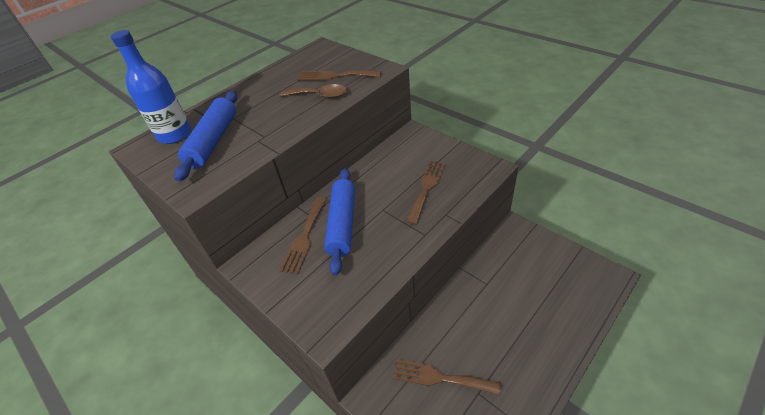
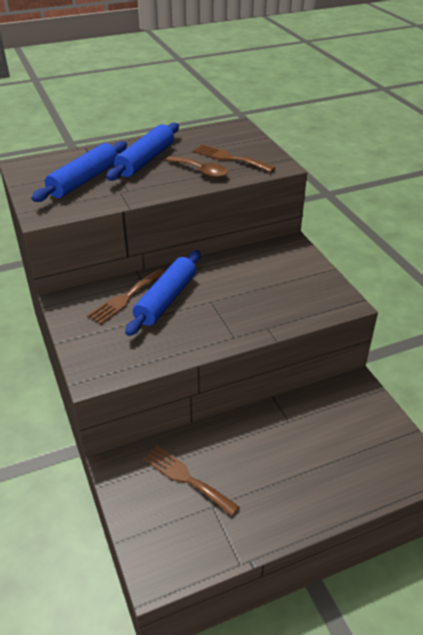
camera: 20 degrees right, 5 degrees down
blue bottle [111,30,191,144] -> none
brown fork [406,161,446,225] -> none
none -> blue rolling pin [106,123,179,181]

